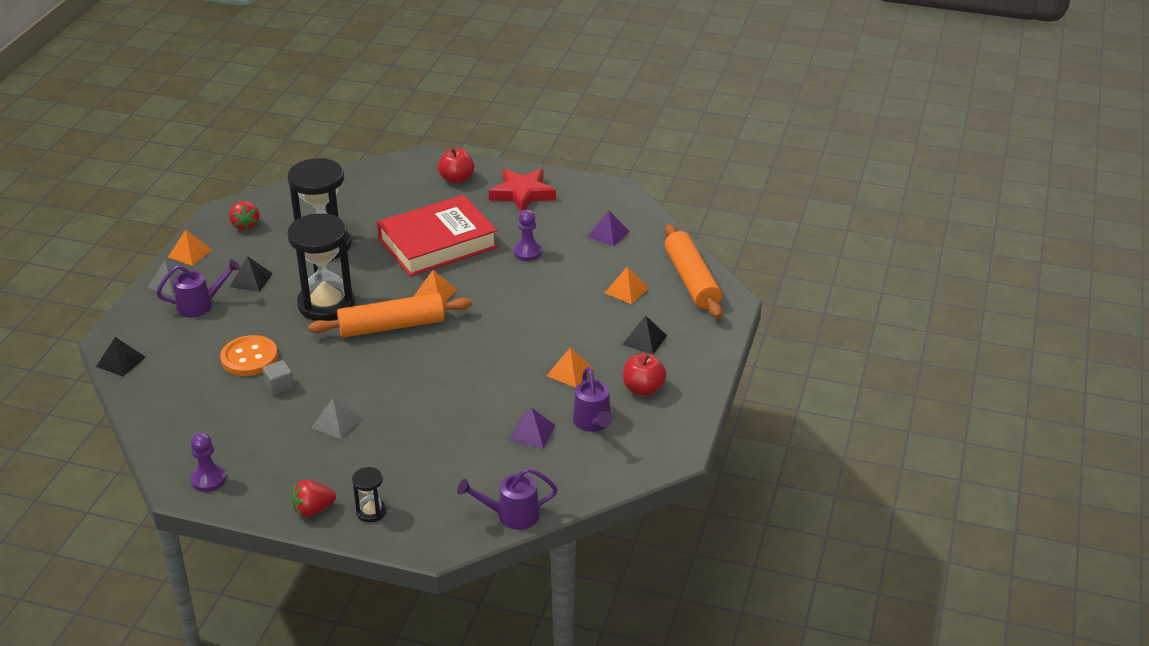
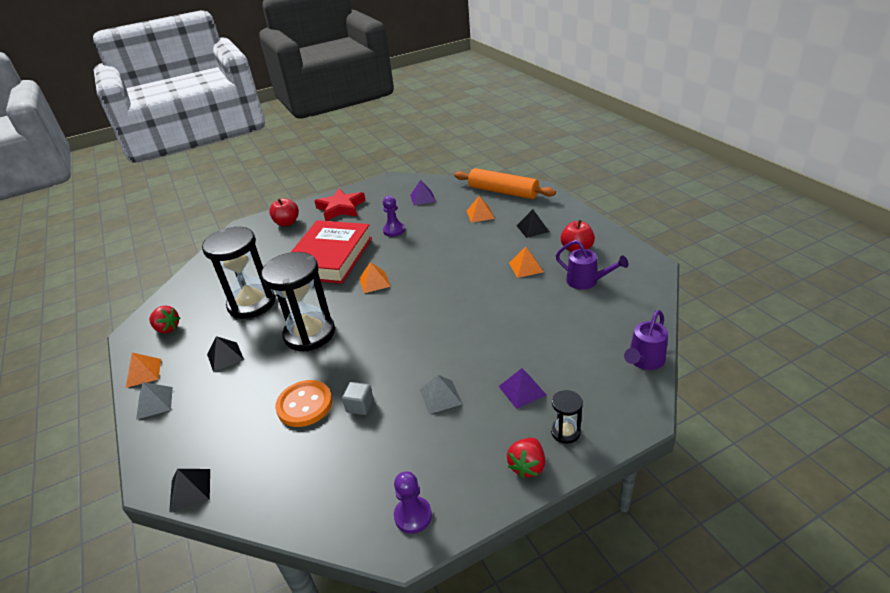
camera: 40 degrees left, 0 degrees up
purple watering can [156,259,241,317] -> none
orange rolling pin [308,293,472,337] -> none
purple pyramid [509,408,555,449] -> purple pyramid moved to [499,368,546,409]

